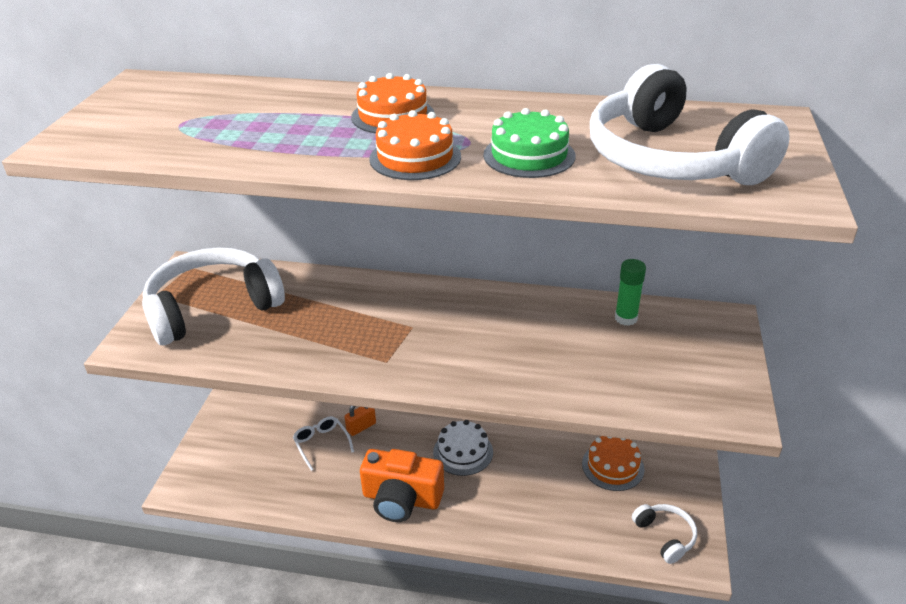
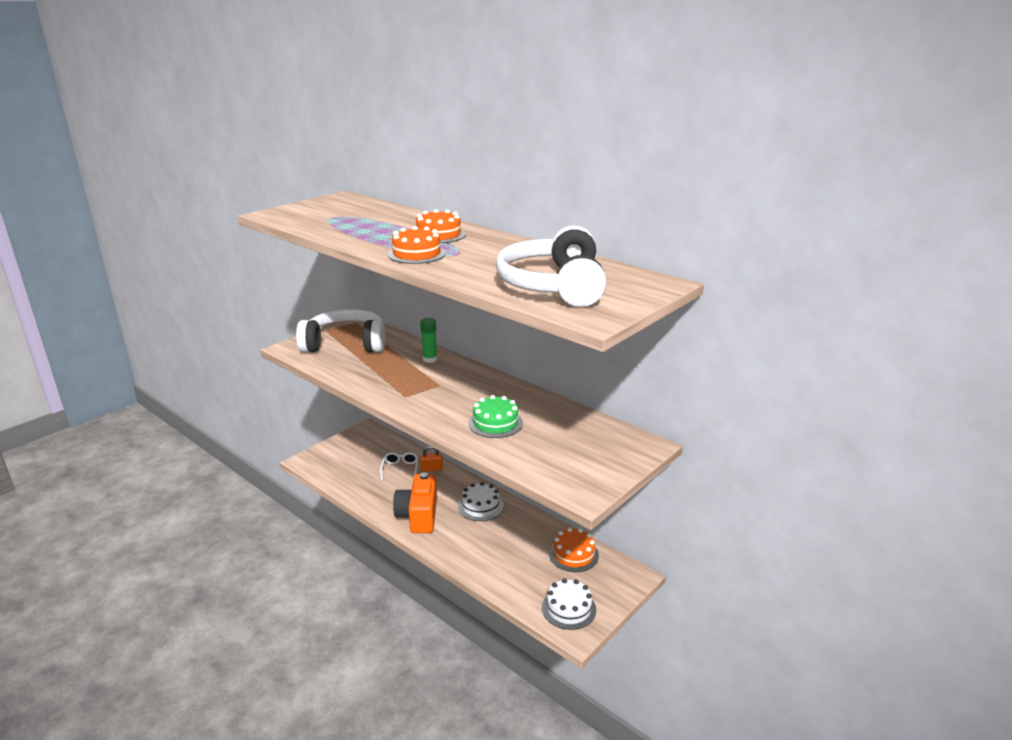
camera: 30 degrees right, 10 degrees down
orange camera [360,449,444,522] -> orange camera turned 45 degrees clockwise [393,472,437,533]
green cake [483,108,576,178] -> green cake moved to [468,395,523,438]
green glue stick [615,259,646,326] -> green glue stick moved to [420,318,437,363]
white headphones [632,504,697,564] -> white cake [542,579,596,630]

